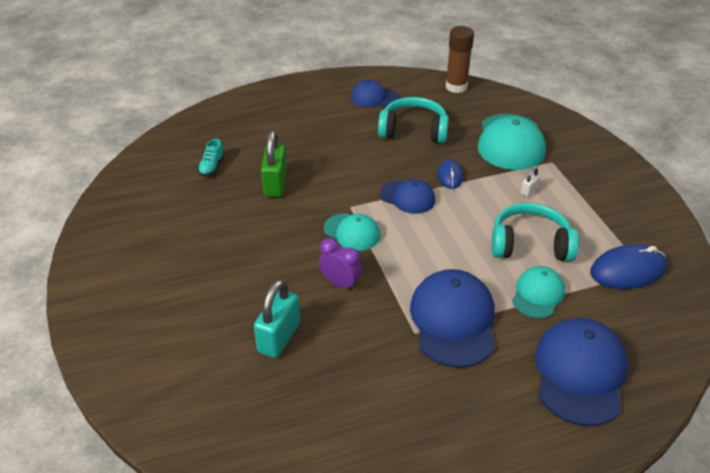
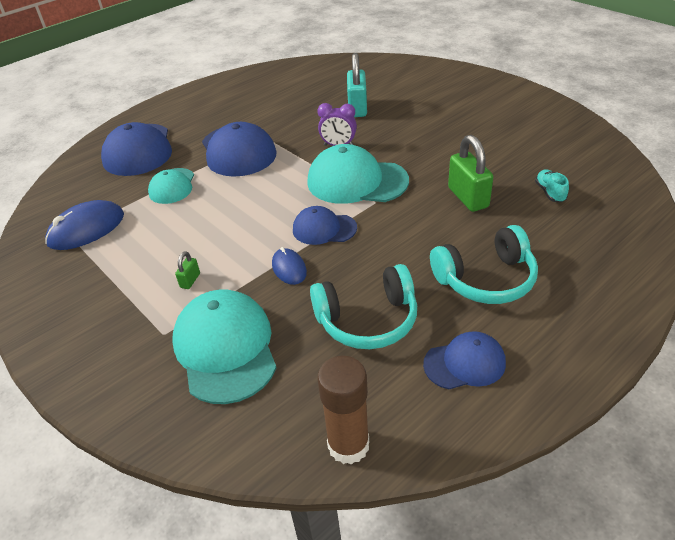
camera: 160 degrees right, 0 degrees up
turquoise cap [324,213,380,251] -> turquoise cap [307,144,409,204], size x1.72
turquoise headphones [491,203,579,261] -> turquoise headphones moved to [430,225,538,304]
white padlock [521,167,541,197] -> green padlock [175,251,200,289]

